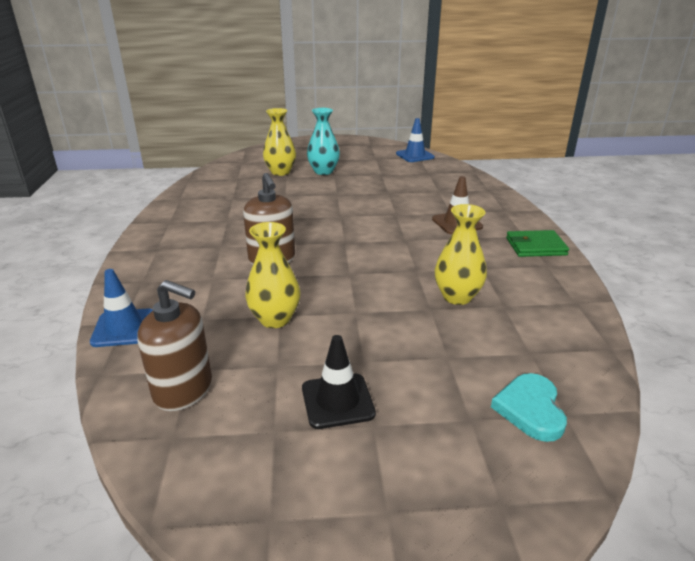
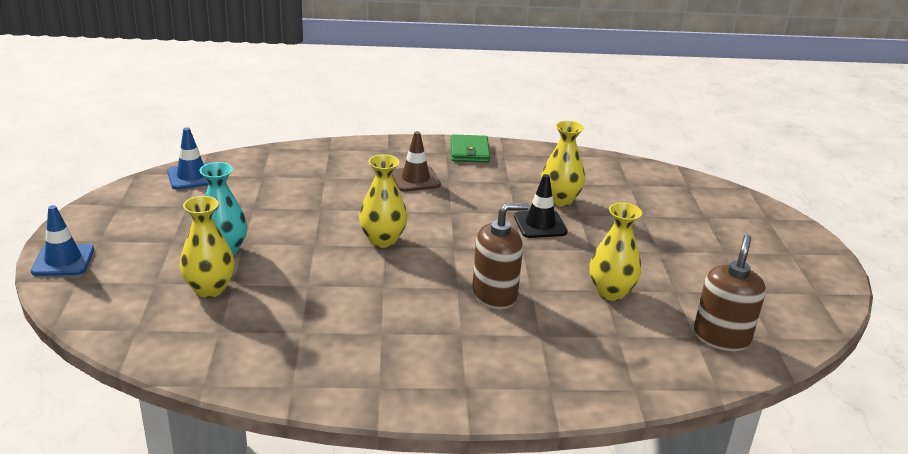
camera: 90 degrees left, 0 degrees up
blue traffic cone [90,269,153,347] -> blue traffic cone moved to [31,205,94,276]
black traffic cone [302,335,376,429] -> black traffic cone moved to [514,174,568,238]
turquoise heart [491,373,567,442] -> none
none -> yellow vase [359,154,407,248]

